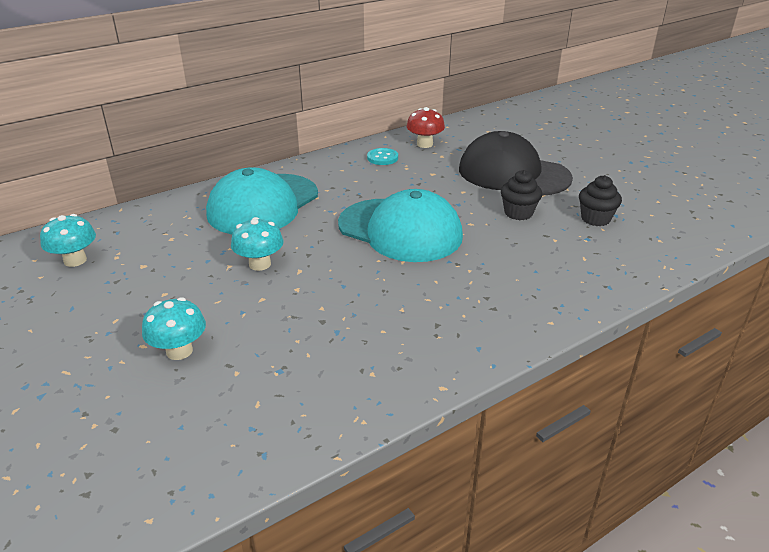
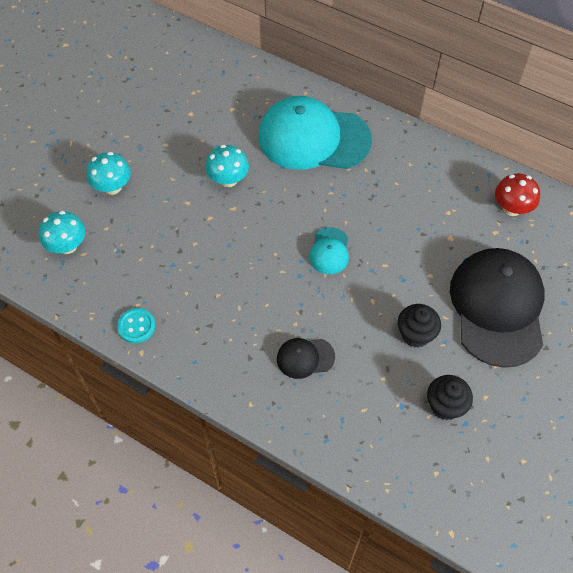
camera: 65 degrees right, 25 degrees up
turquoise mushroom [40,214,96,267] -> turquoise mushroom moved to [39,211,85,254]
turquoise cap [338,189,463,262] -> turquoise cap [309,227,349,274], size x0.44
turquoise button [367,148,398,165] -> turquoise button moved to [117,308,155,343]
none -> black cap [277,338,335,379]

